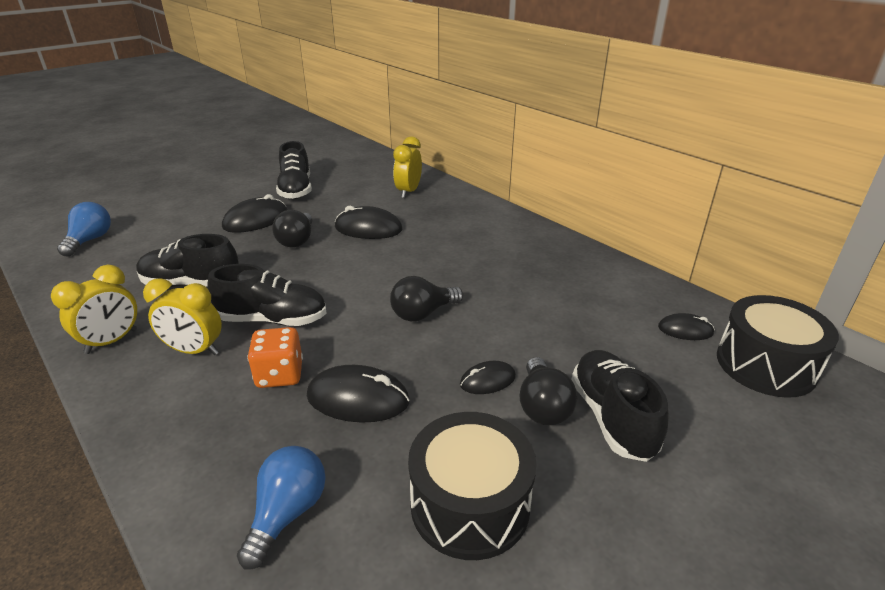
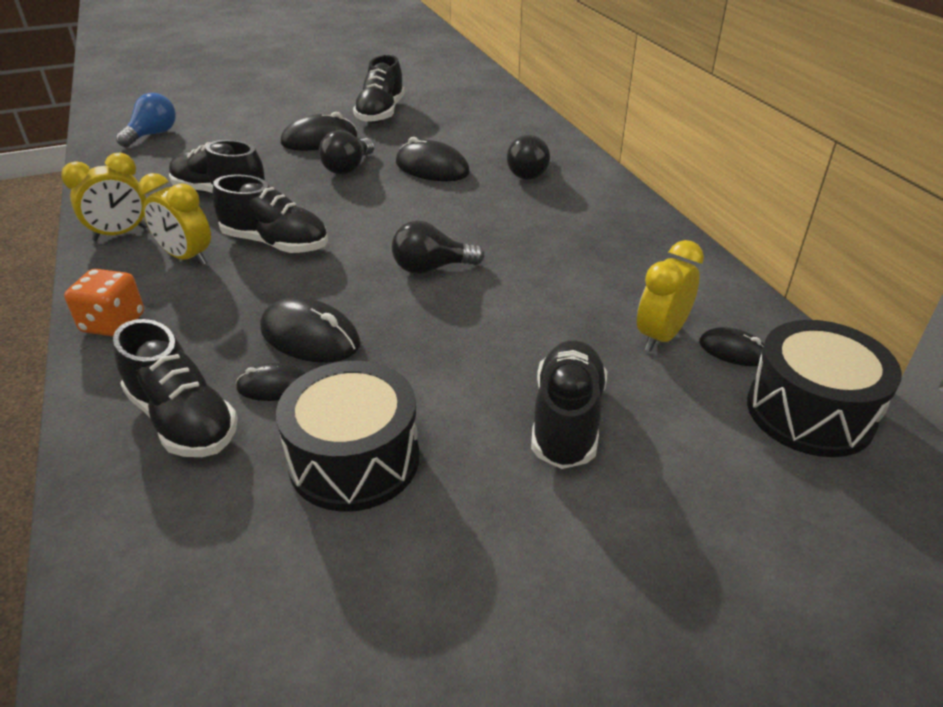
camera: 20 degrees right, 5 degrees up
blue light bulb [237,446,326,569] -> black shoe [113,319,238,457]
orange dice [247,327,303,388] -> orange dice moved to [64,269,144,337]
yellow clock [393,136,422,198] -> yellow clock moved to [637,240,704,352]
black mouse [460,361,516,394] -> black mouse moved to [235,363,305,401]
black light bulb [519,357,577,425] -> black light bulb moved to [507,135,550,180]

